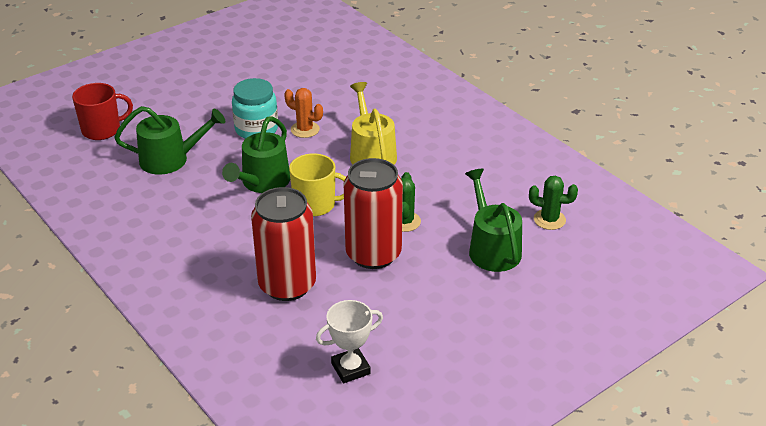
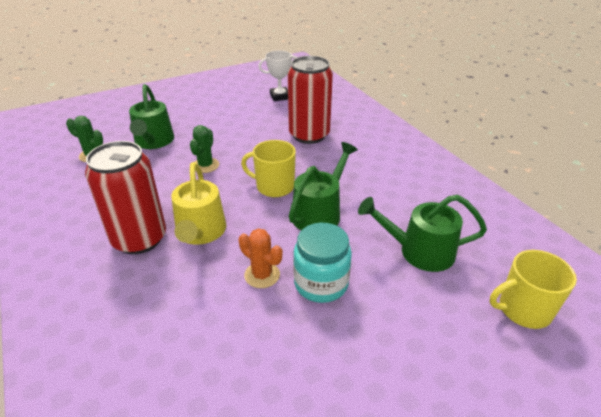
camera: 170 degrees left, 0 degrees up
red mug [72,83,133,140] -> yellow mug [490,250,577,329]
red can [343,158,403,269] -> red can moved to [85,141,166,254]

